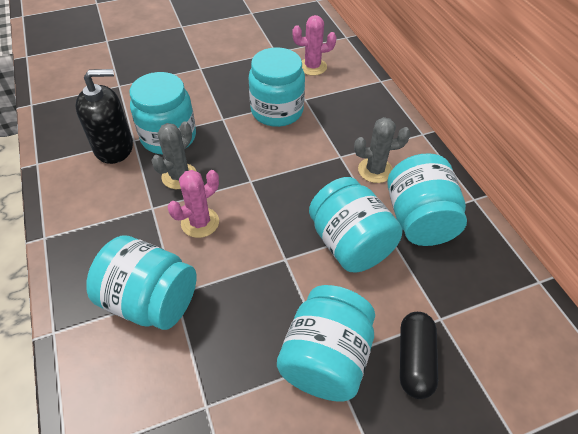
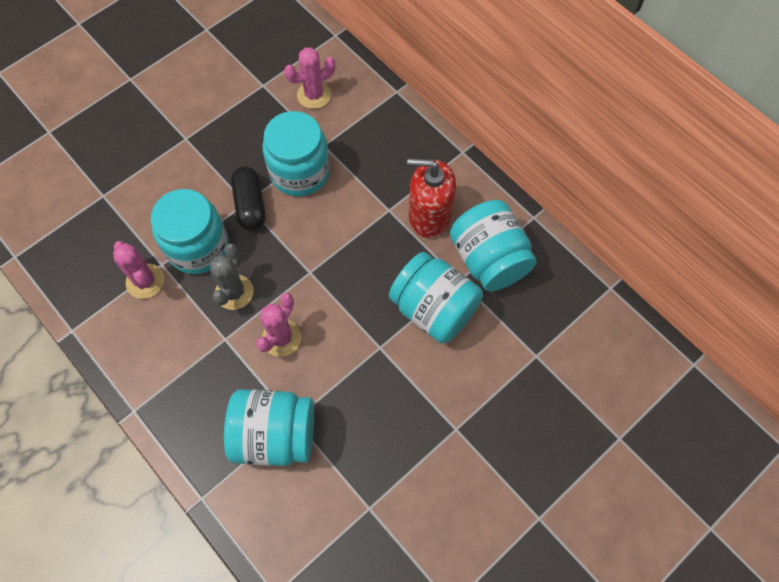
camera: 20 degrees left, 15 degrees up
black soap dispenser [75,69,133,164] -> pink cactus [113,241,164,299]
turquoise jar [277,285,375,402] -> none
grey cactus [354,117,411,183] -> red soap dispenser [407,159,456,238]
black capsule [400,312,438,399] -> black capsule moved to [231,166,265,231]

